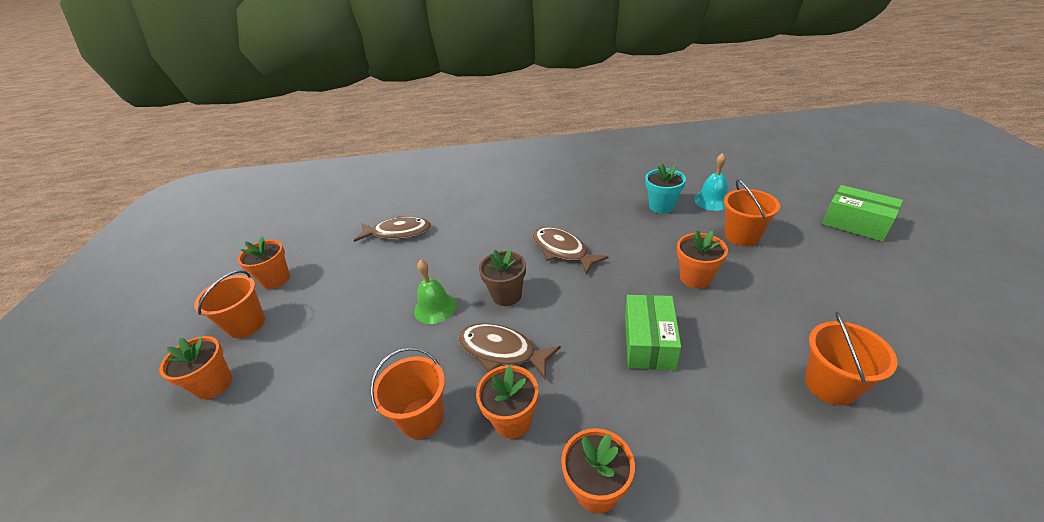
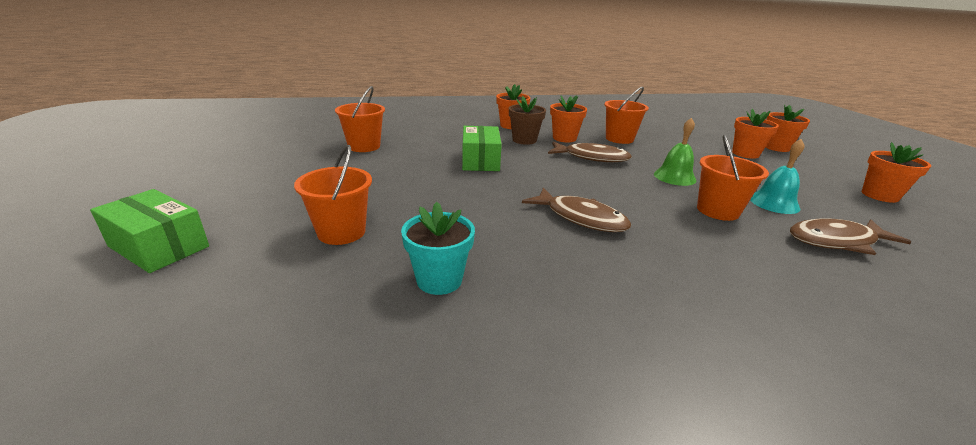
camera: 165 degrees right, 10 degrees down
orange bucket [194,270,265,338] -> orange bucket moved to [697,134,769,221]
brown flower pot [479,249,526,306] -> brown flower pot moved to [509,96,546,145]
orange flower pot [677,230,728,288] -> orange flower pot moved to [732,109,779,159]
turquoise bell [694,153,728,211] -> turquoise bell moved to [750,139,804,214]

